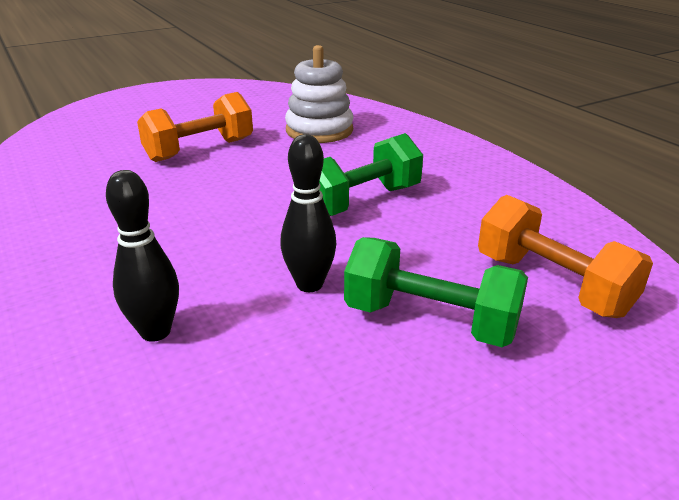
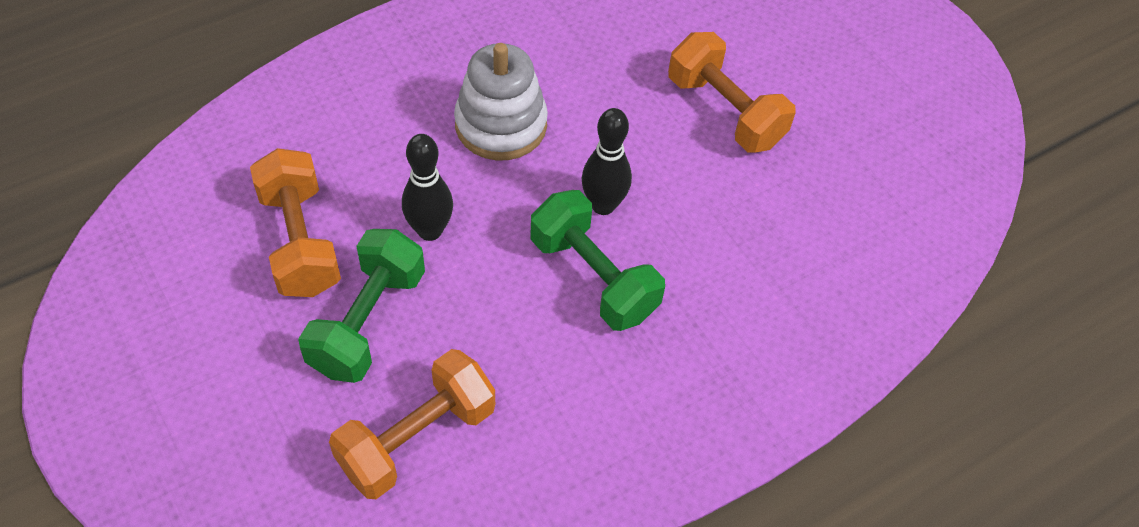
camera: 85 degrees right, 25 degrees up
black bowling pin [106,170,179,342] -> black bowling pin moved to [581,108,632,215]
white stacking toy [285,45,353,143] -> white stacking toy moved to [454,43,548,161]
none -> orange dumbbell [250,148,341,297]

